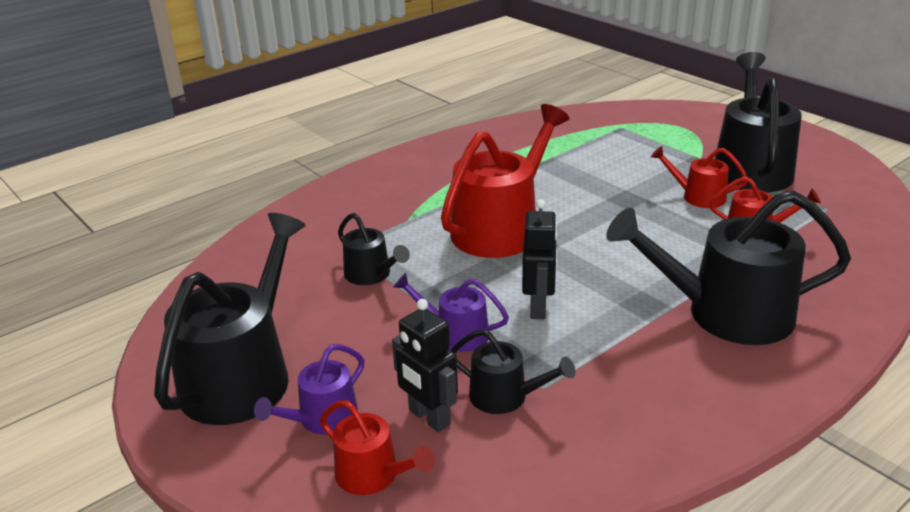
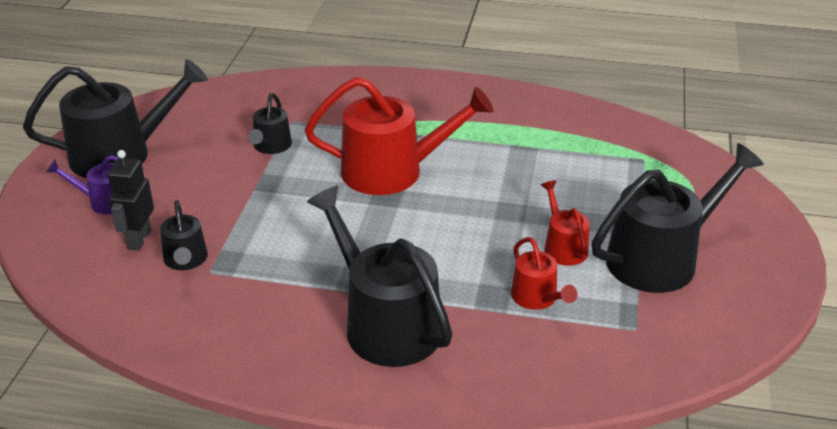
camera: 50 degrees right, 5 degrees up
red watering can [320,400,435,495] -> none
purple watering can [393,273,509,352] -> none
black robot [522,199,558,319] -> none

